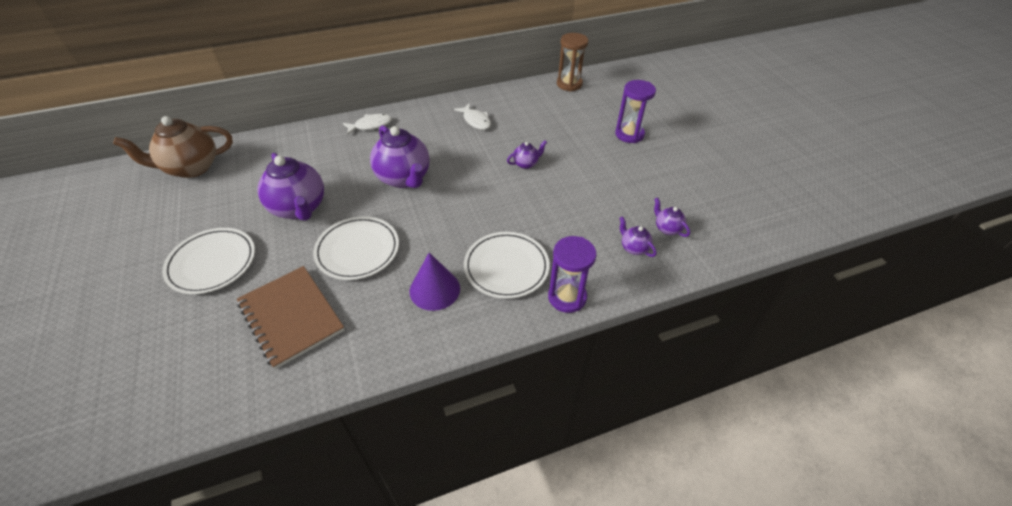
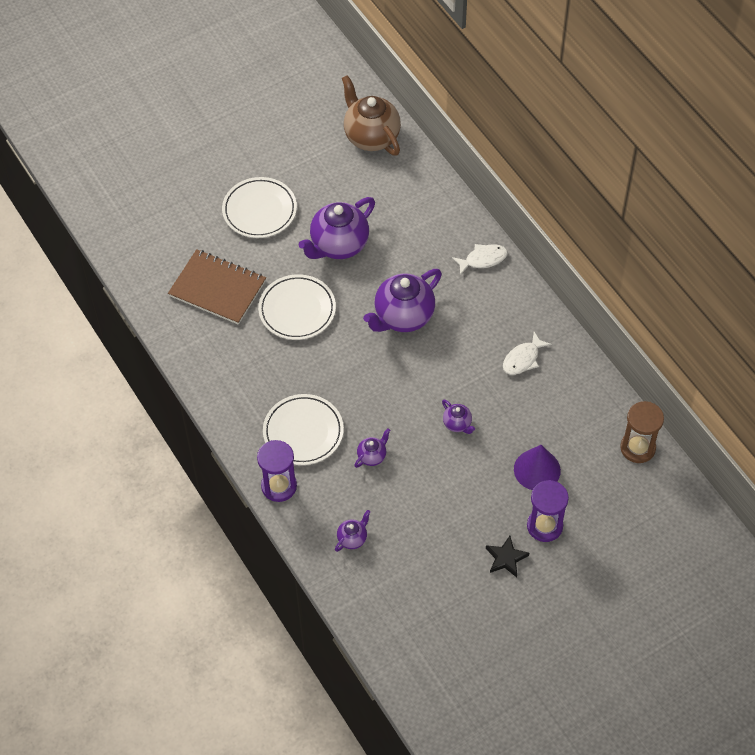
camera: 80 degrees right, 10 degrees up
brown notebook [237,266,344,369] -> brown notebook turned 75 degrees clockwise [168,249,266,325]
white fish [343,114,392,135] -> white fish turned 75 degrees counterclockwise [452,244,508,275]
purple cone [410,253,460,311] -> purple cone moved to [514,445,561,490]
purple teapot [654,197,690,237] -> purple teapot moved to [354,428,390,468]
none -> black star [486,536,529,577]

